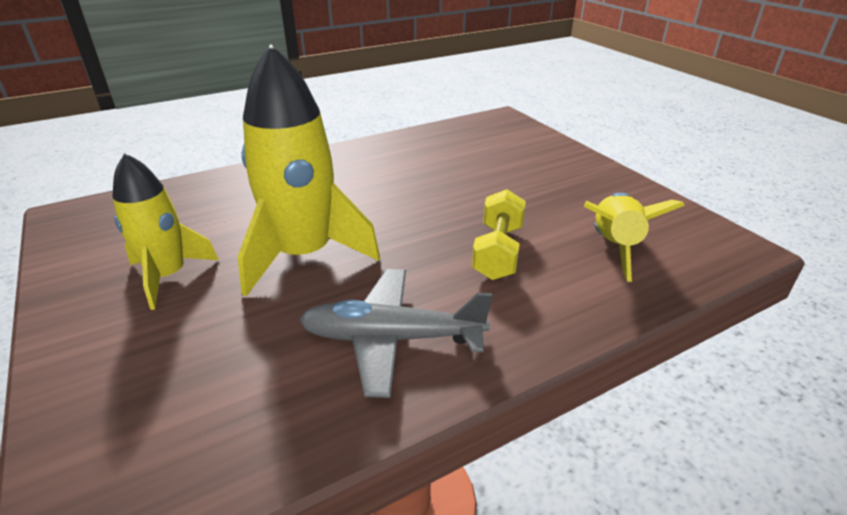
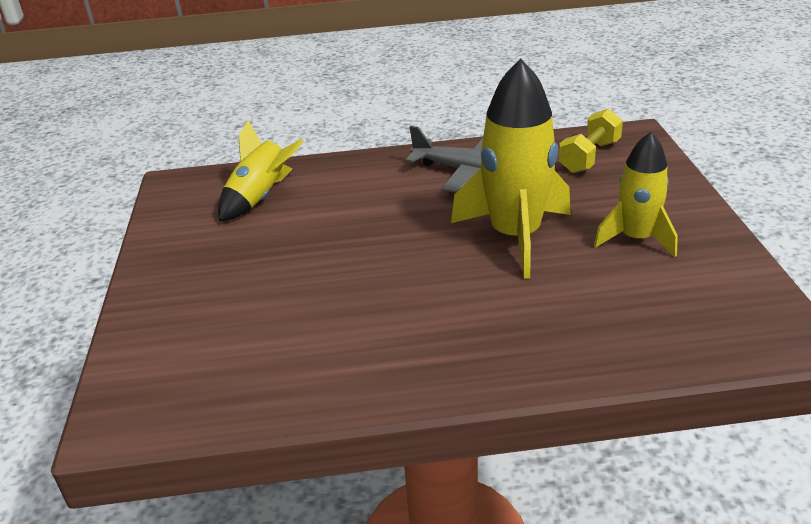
camera: 155 degrees left, 0 degrees up
yellow dumbbell [472,189,526,280] -> yellow dumbbell moved to [558,108,623,173]

